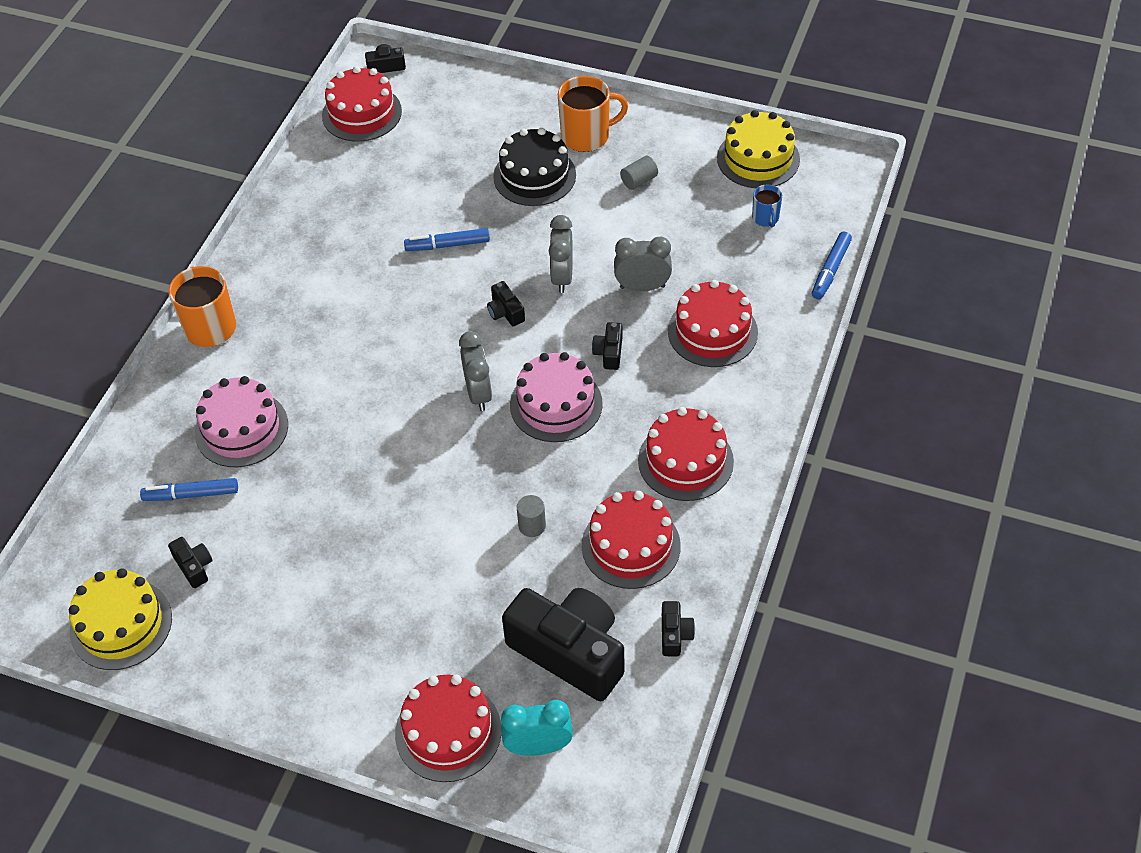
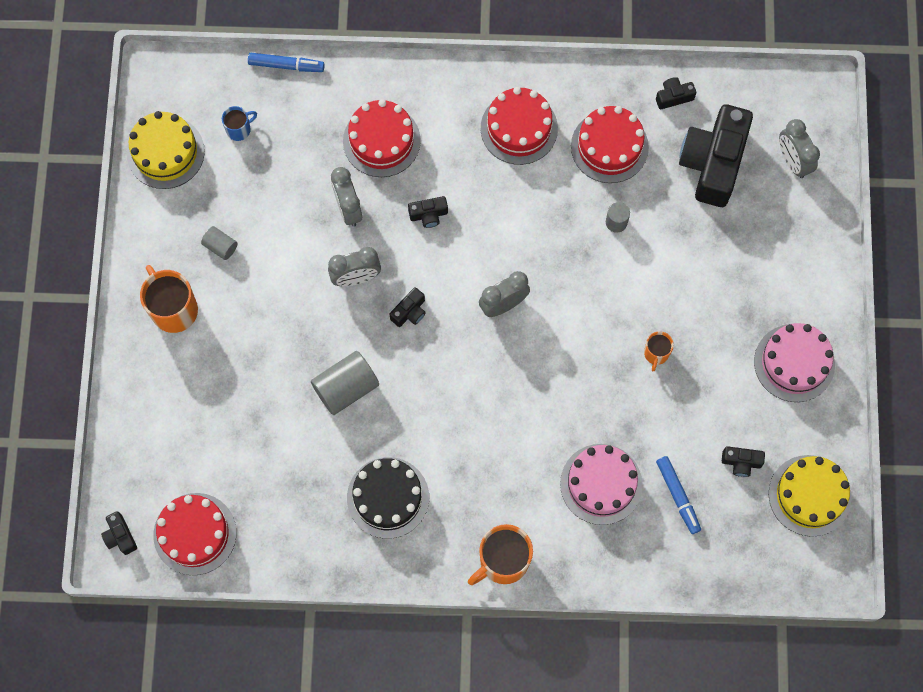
camera: 110 degrees left, 20 degrees up
black camera [168,537,212,588] -> black camera turned 120 degrees counterclockwise [722,446,765,477]
red cake [395,675,502,782] -> none
blue marker [404,228,490,251] -> grey cylinder [311,351,379,415]
black cake [493,128,576,206] -> black cake moved to [347,457,429,539]
turquoise clock [501,700,573,756] -> grey clock [779,119,820,178]
pink cake [510,352,603,442] -> pink cake moved to [754,323,835,402]
none -> orange mug [644,331,674,372]

